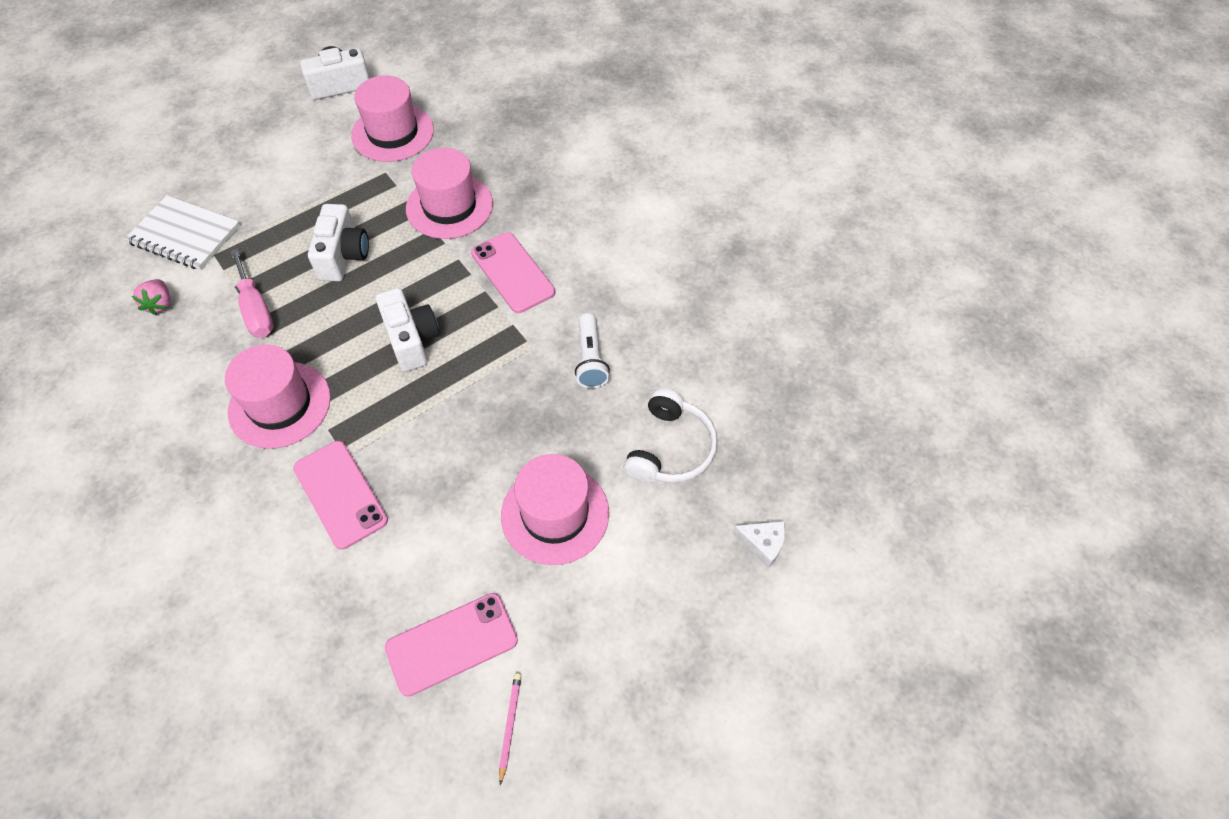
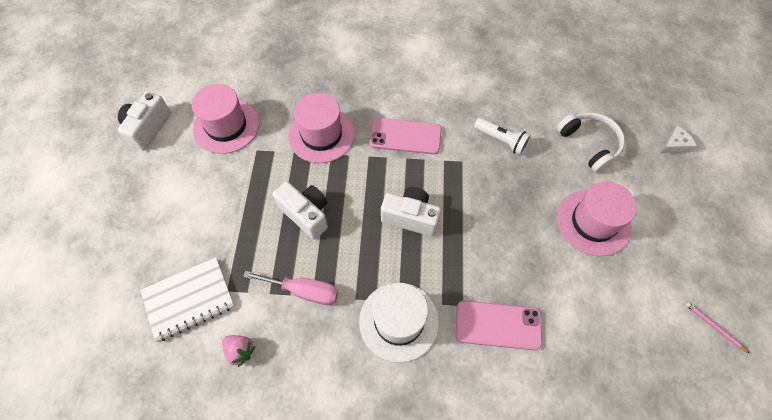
camera: 50 degrees left, 5 degrees up
pink hat [225,344,331,449] -> white hat [359,283,439,363]
pink phone [385,593,518,697] -> none

